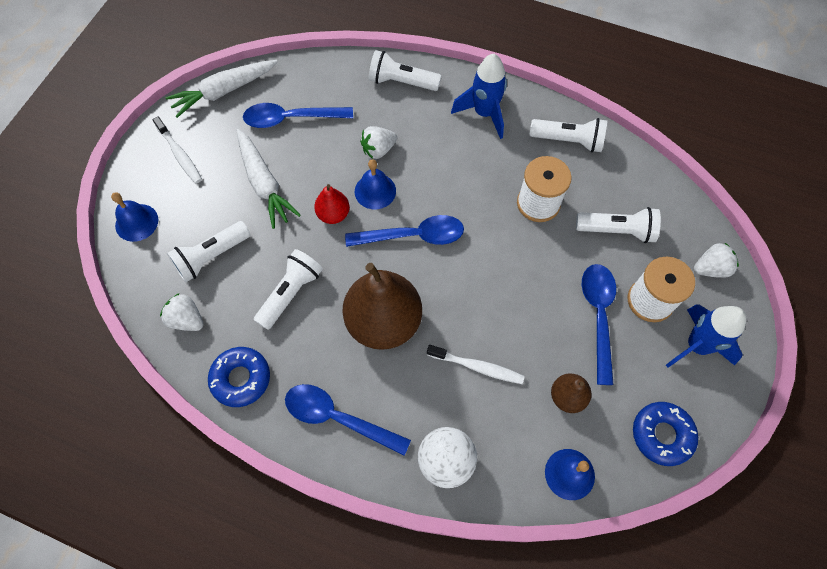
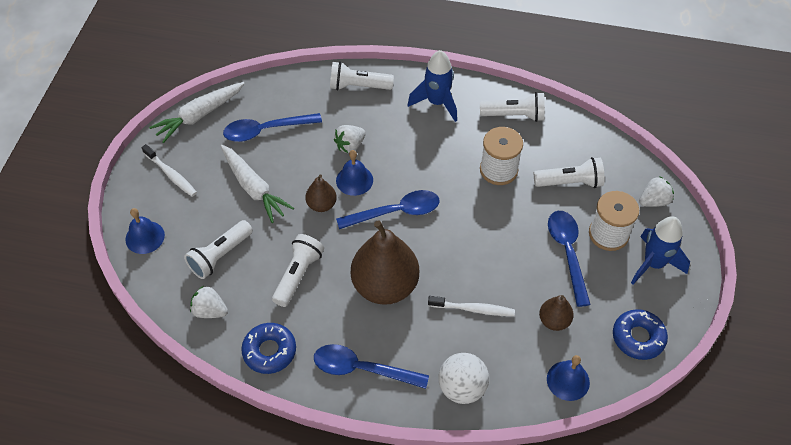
camera: 10 degrees left, 10 degrees down
red pear [314,184,350,224] -> brown pear [305,174,337,212]

